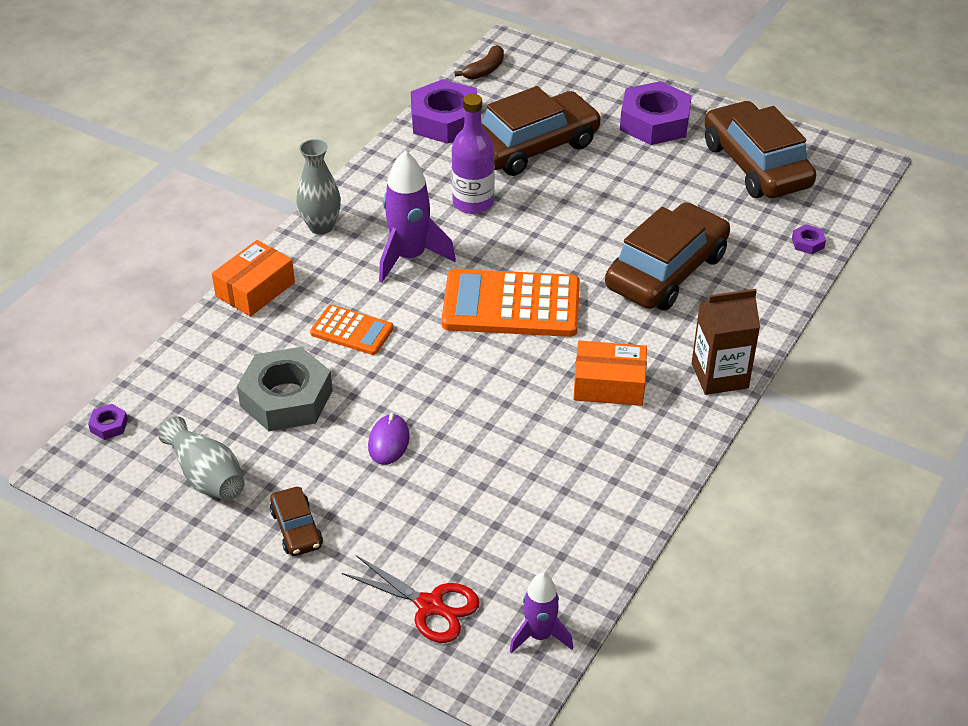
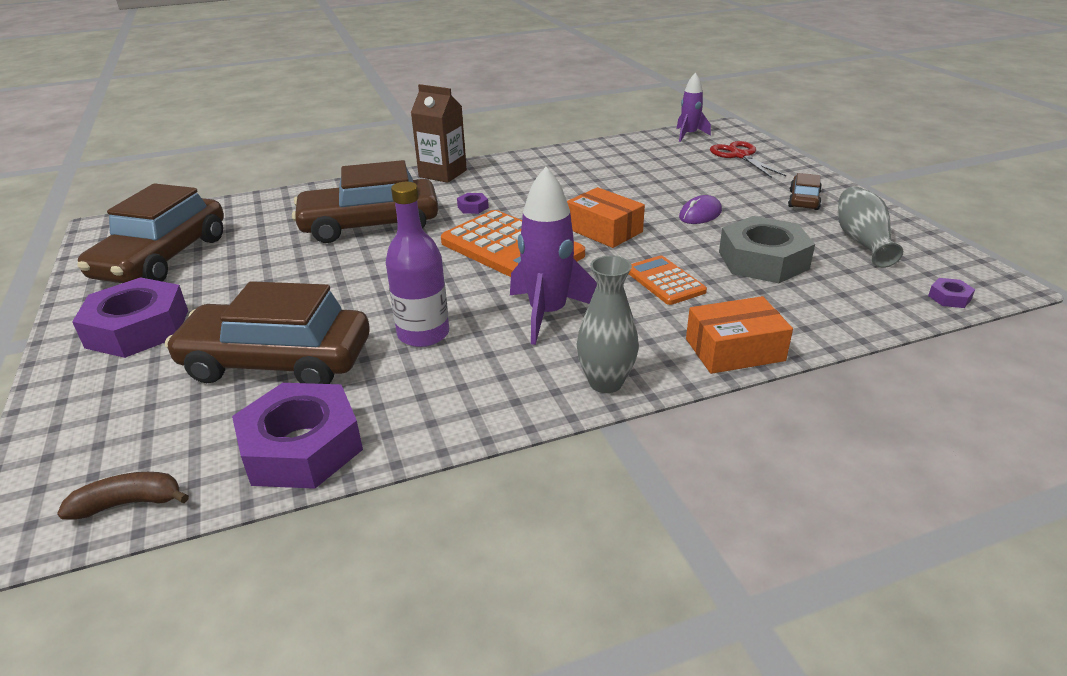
camera: 140 degrees left, 10 degrees down
orange box [573,340,647,406] -> orange box moved to [567,187,645,248]
purple nut [792,224,826,254] -> purple nut moved to [457,193,489,214]

